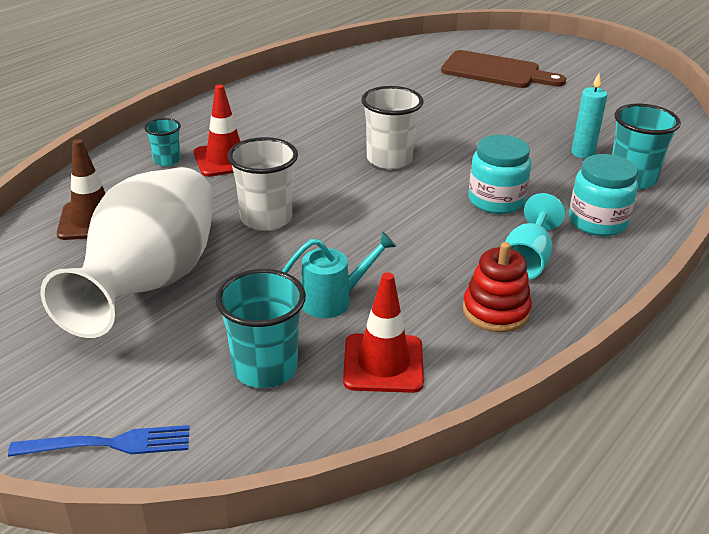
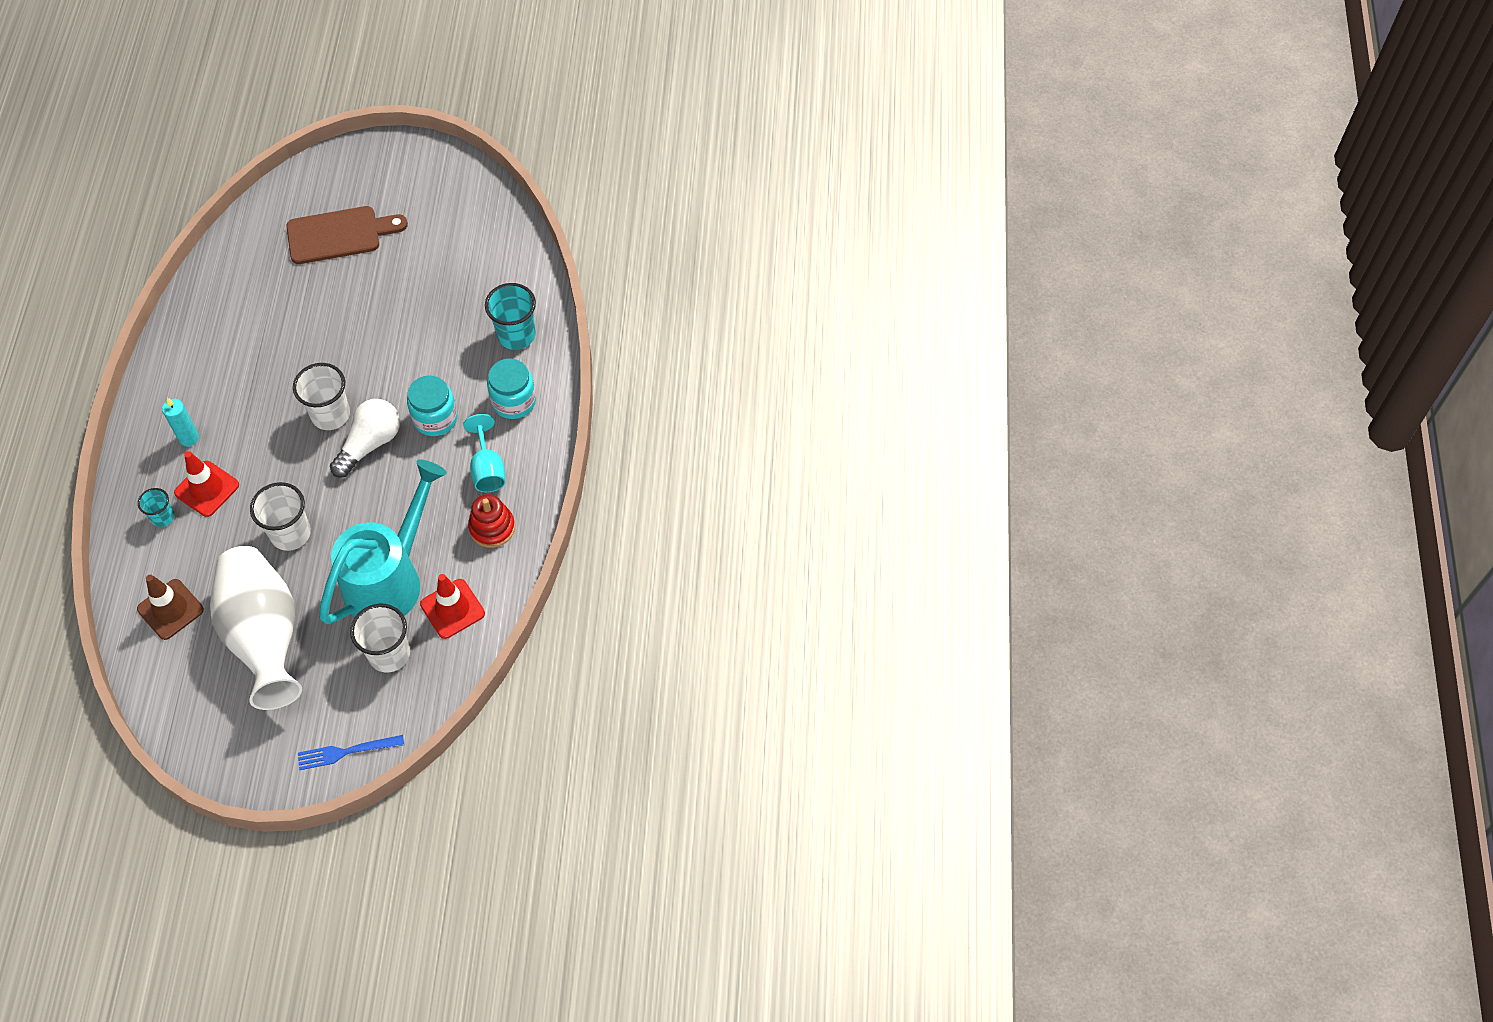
camera: 35 degrees left, 25 degrees up
blue fork [8,425,190,457] -> blue fork turned 150 degrees counterclockwise [298,735,404,770]
turquoise cup [215,269,306,388] -> white cup [350,604,410,673]
turquoise watering can [282,232,396,318] -> turquoise watering can [319,460,447,624], size x2.20
turquoise candle [571,73,607,159] -> turquoise candle moved to [162,398,199,447]
none -> white light bulb [330,399,400,478]

